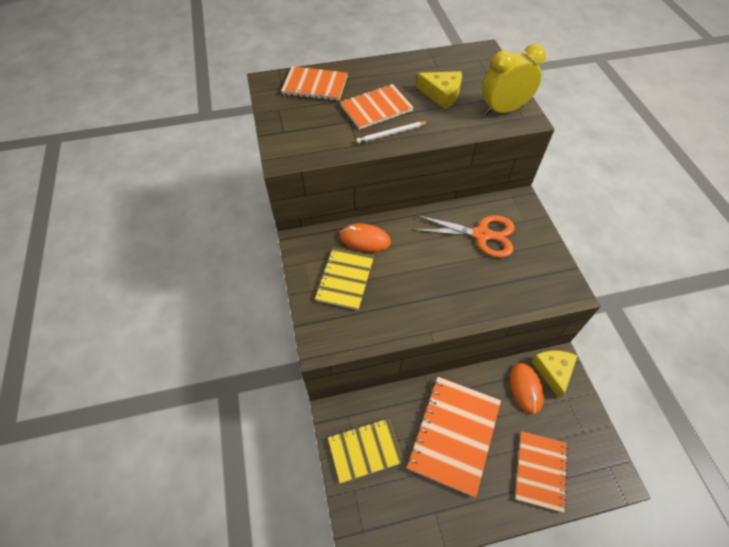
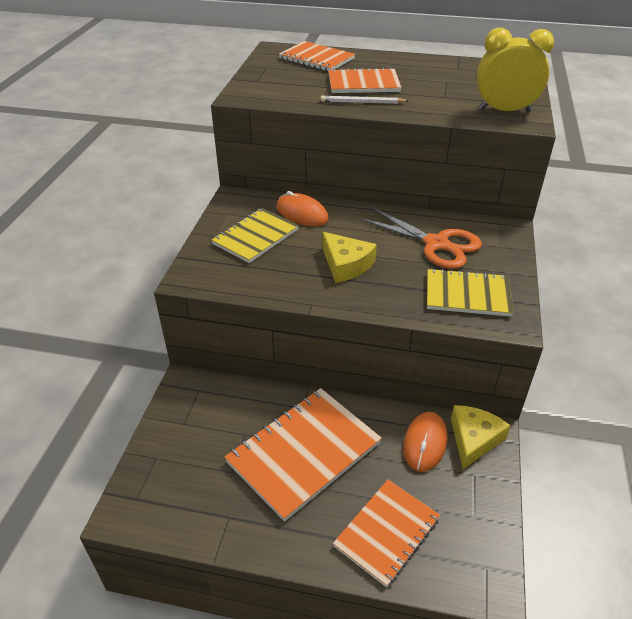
camera: 25 degrees right, 15 degrees down
yellow notebook [328,418,403,483] -> yellow notebook moved to [427,268,514,317]
yellow cheese [416,71,462,109] -> yellow cheese moved to [322,232,377,283]

